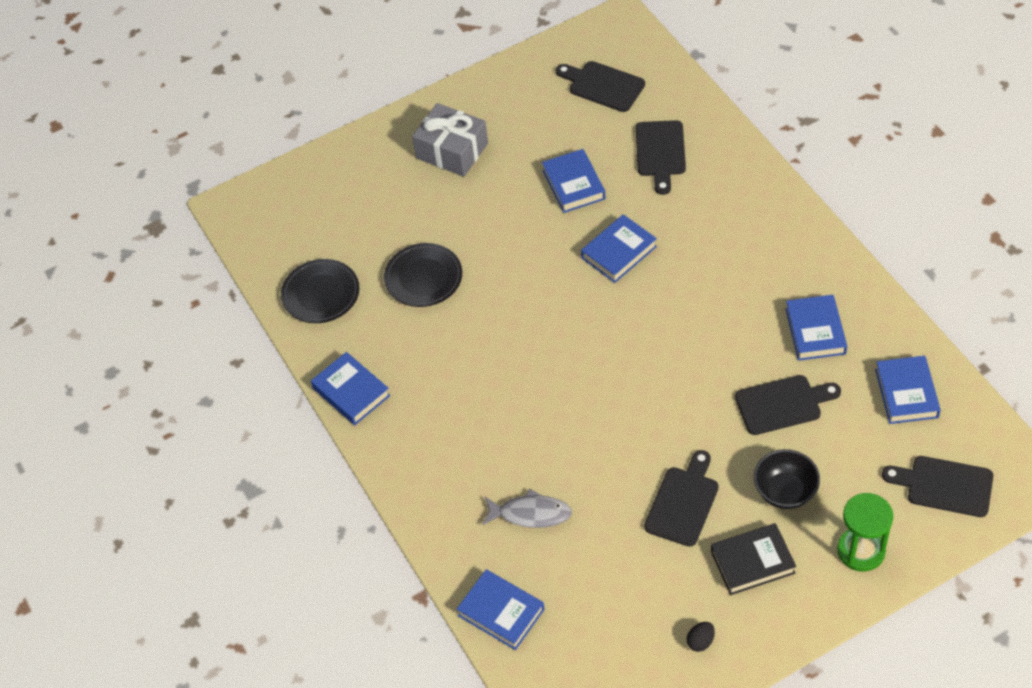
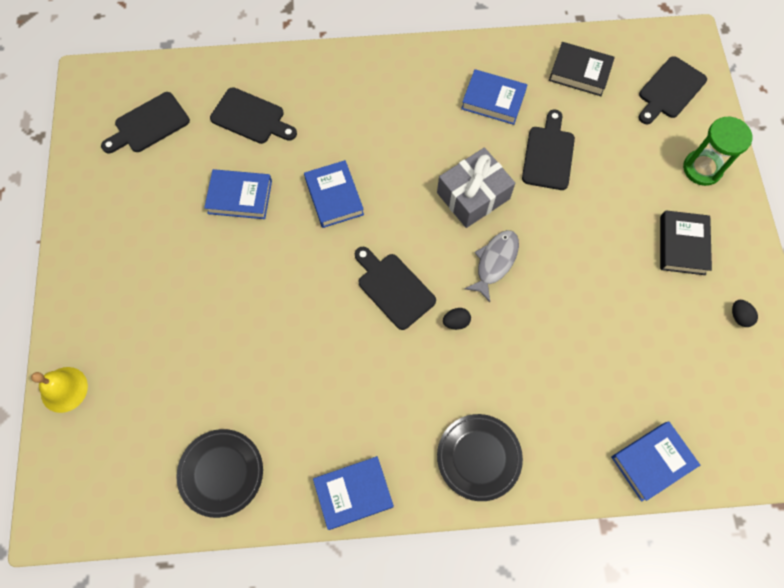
camera: 70 degrees left, 15 degrees up
black plate [384,243,462,307] -> black plate moved to [437,414,523,501]
grey gift [412,103,488,177] -> grey gift moved to [437,147,515,228]
grey fish [482,489,572,528] -> grey fish moved to [464,230,519,302]
black cutting board [644,450,719,547] -> black cutting board moved to [355,246,436,330]
black bowl [754,449,820,509] -> none
blue book [875,356,941,424] -> black book [549,42,615,96]
none -> yellow bell [31,367,88,413]
none -> black egg [443,308,471,330]

